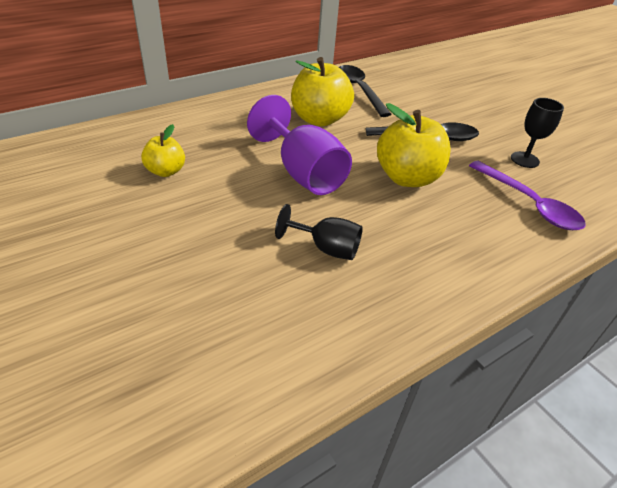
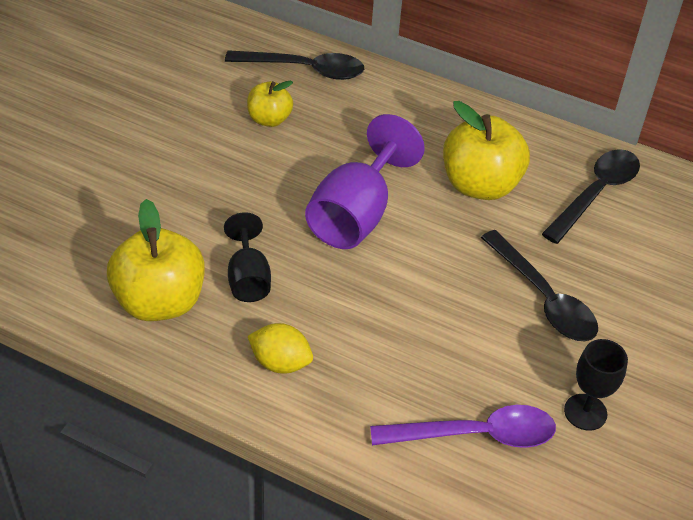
camera: 60 degrees right, 5 degrees up
yellow apple [377,103,451,187] -> yellow apple moved to [107,199,205,321]
purple spoon [469,161,586,230] -> purple spoon turned 120 degrees counterclockwise [370,405,556,448]
none -> black spoon [225,50,364,80]
none -> yellow lemon [248,323,313,374]

